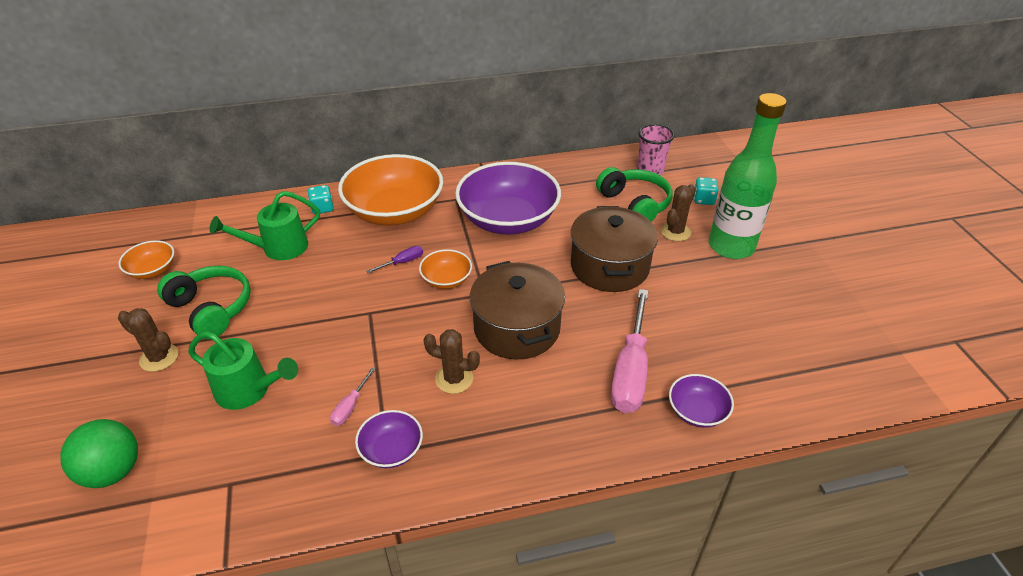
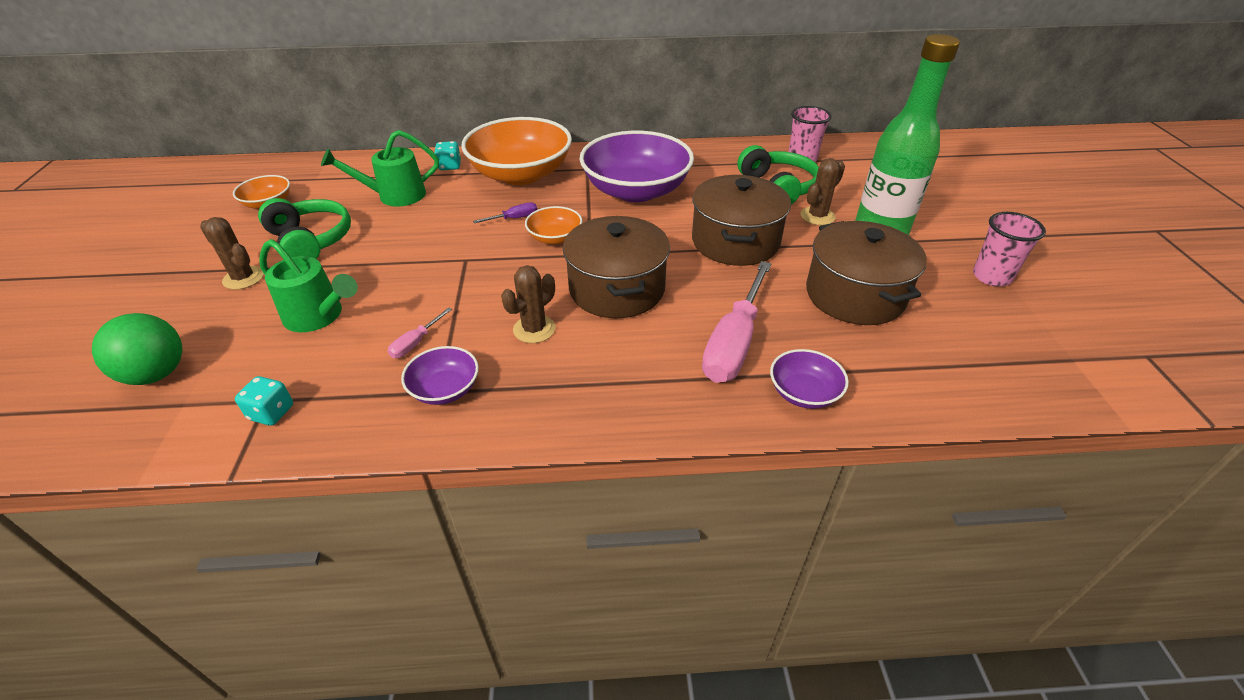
camera: 10 degrees right, 0 degrees up
brown cactus [423,329,480,394] -> brown cactus turned 75 degrees counterclockwise [501,265,556,343]
turquoise dice [694,177,719,205] -> turquoise dice moved to [235,376,293,426]
none -> brown pot [806,221,927,325]
none -> pink cup [973,212,1046,287]

